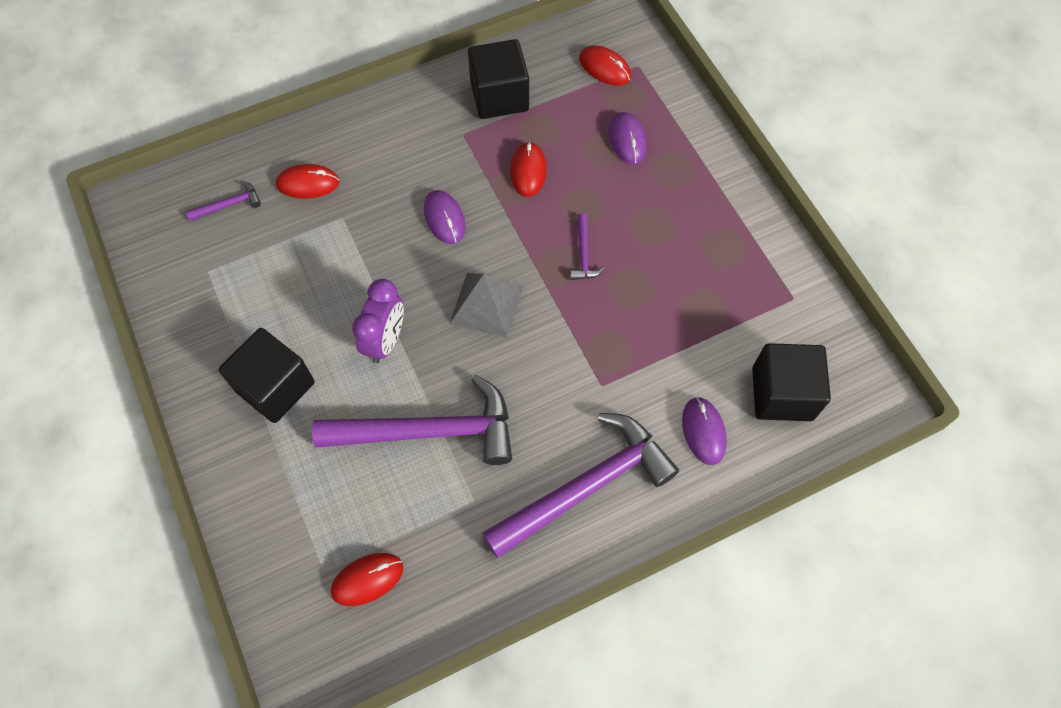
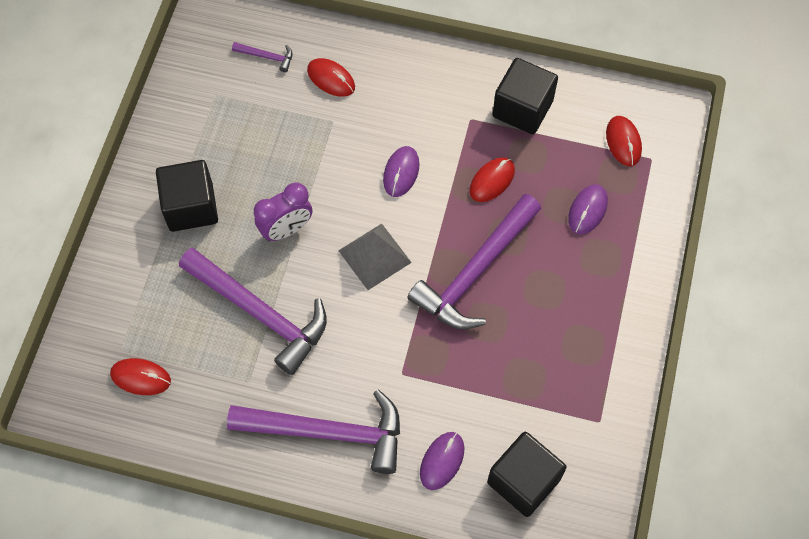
camera: 40 degrees right, 0 degrees up
purple hammer [570,214,605,280] -> purple hammer [407,194,541,329], size x2.44

